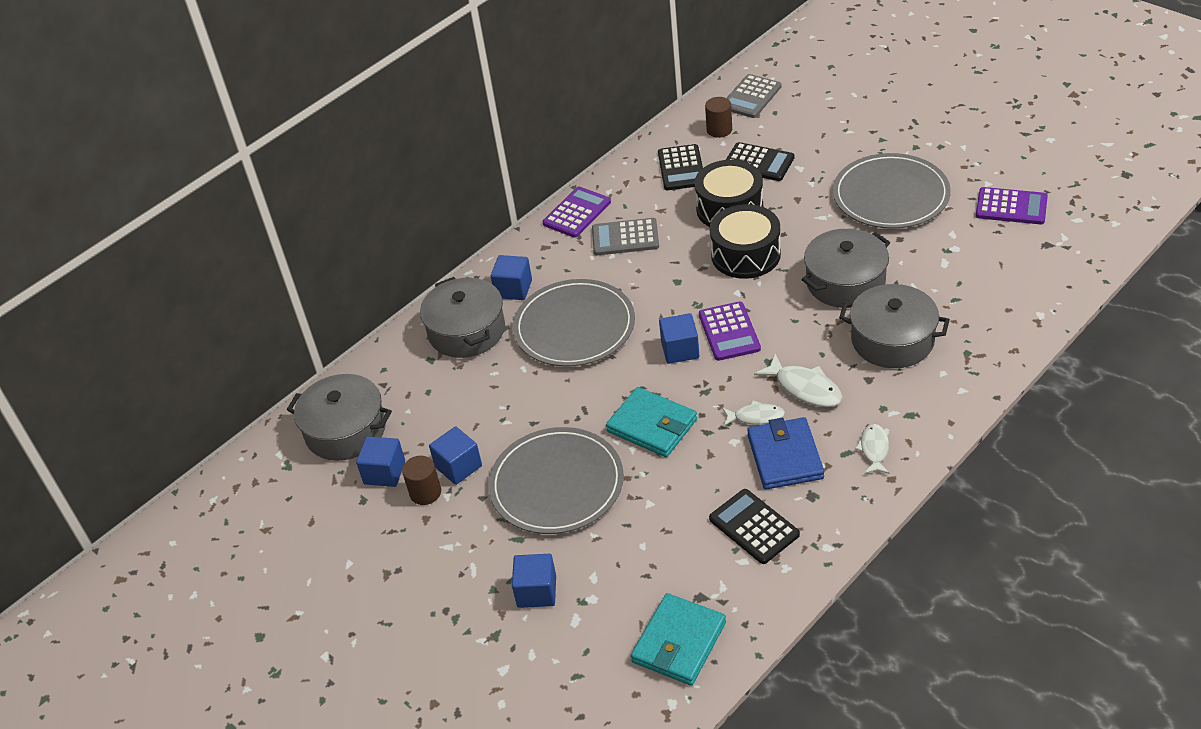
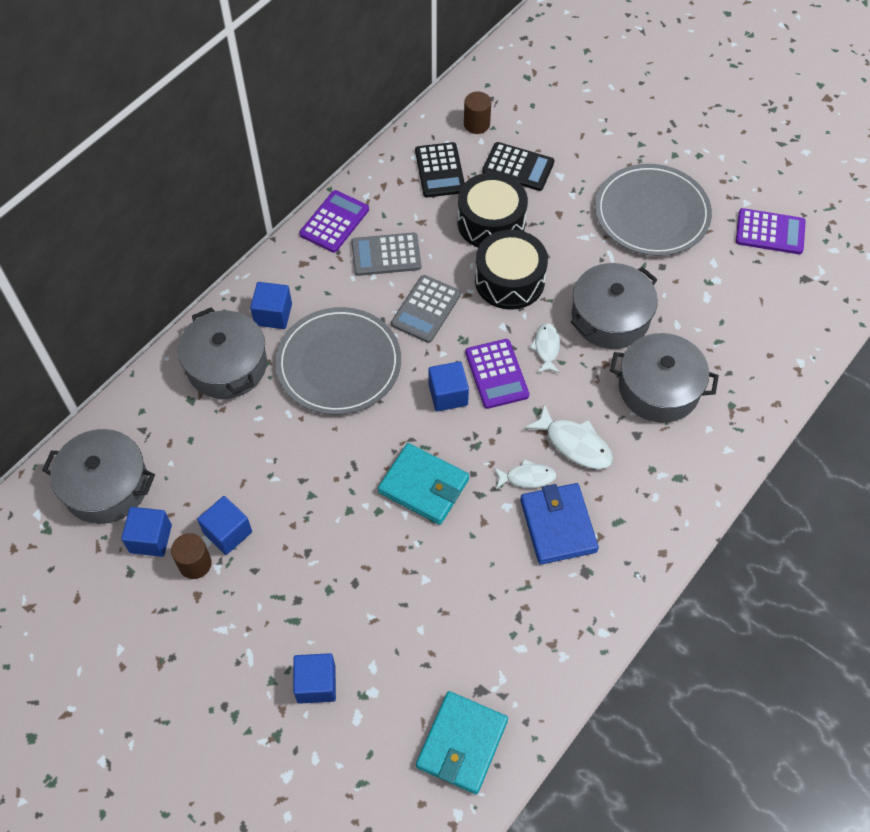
camera: 10 degrees left, 15 degrees up
grey plate [488,427,624,534] -> none
black calculator [709,489,800,564] -> none
grey calculator [727,74,782,118] -> grey calculator moved to [391,275,461,343]
white fish [855,424,889,474] -> white fish moved to [529,323,560,373]

